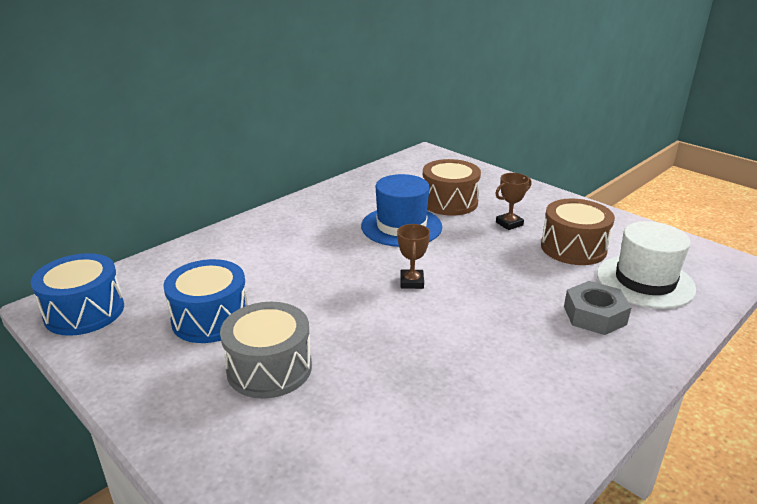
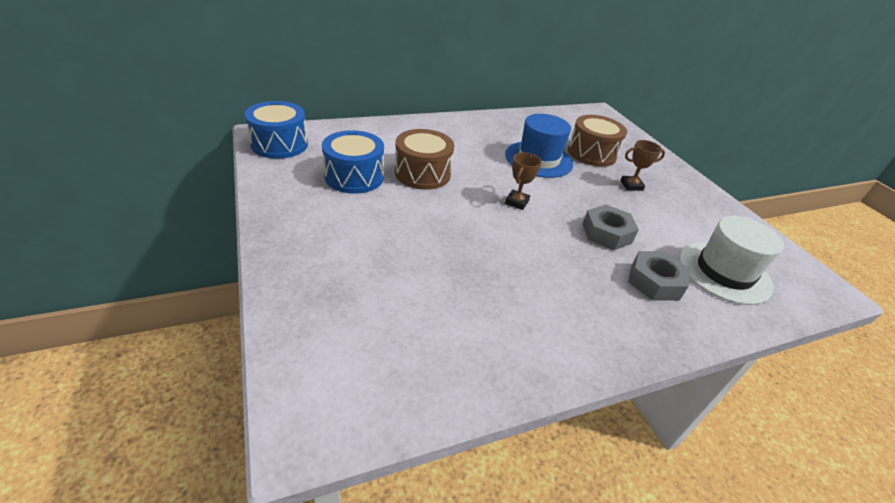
camera: 20 degrees right, 10 degrees up
grey drum [220,302,312,399] -> none
brown drum [541,199,615,265] -> brown drum moved to [395,129,454,190]
none -> grey nut [583,205,639,250]

